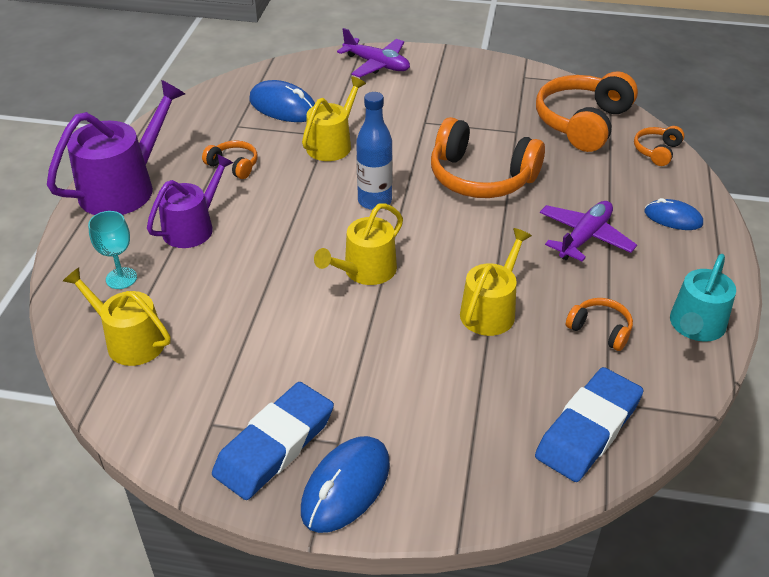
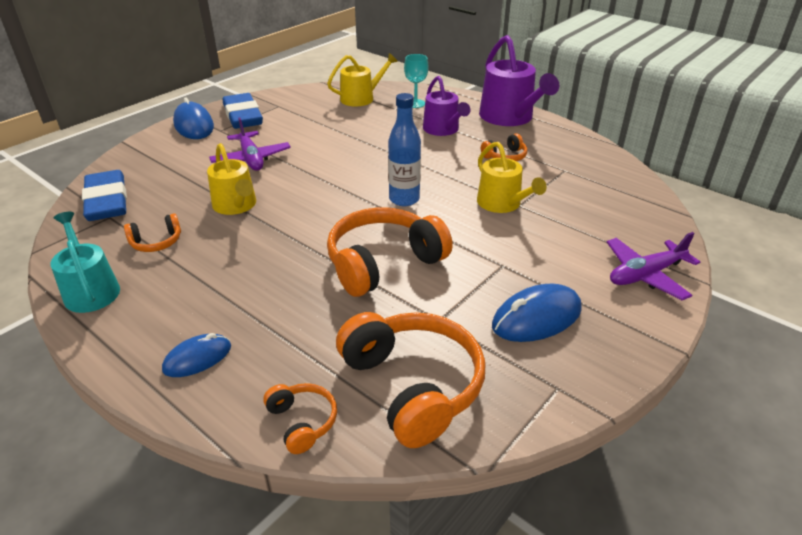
camera: 120 degrees right, 5 degrees down
blue mouse [249,80,315,122] -> blue mouse moved to [492,284,582,342]
yellow watering can [314,203,403,285] -> none
purple plane [540,201,637,261] -> purple plane moved to [209,118,291,171]

